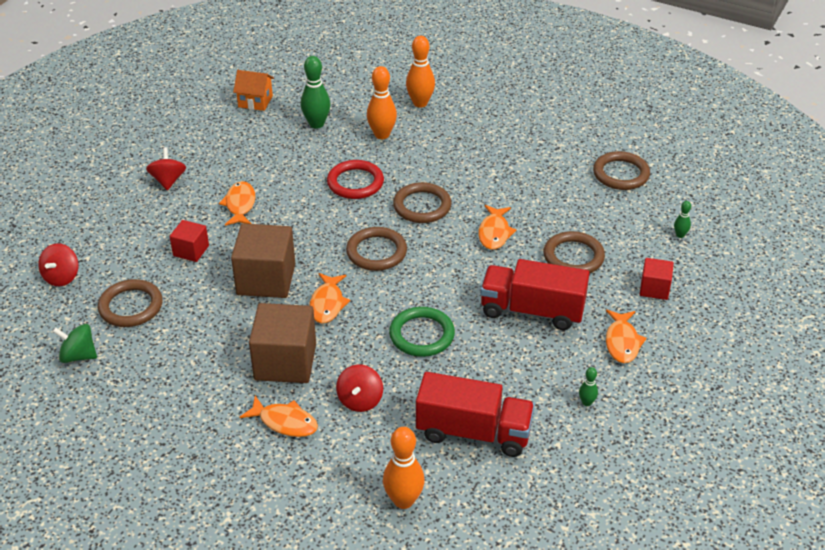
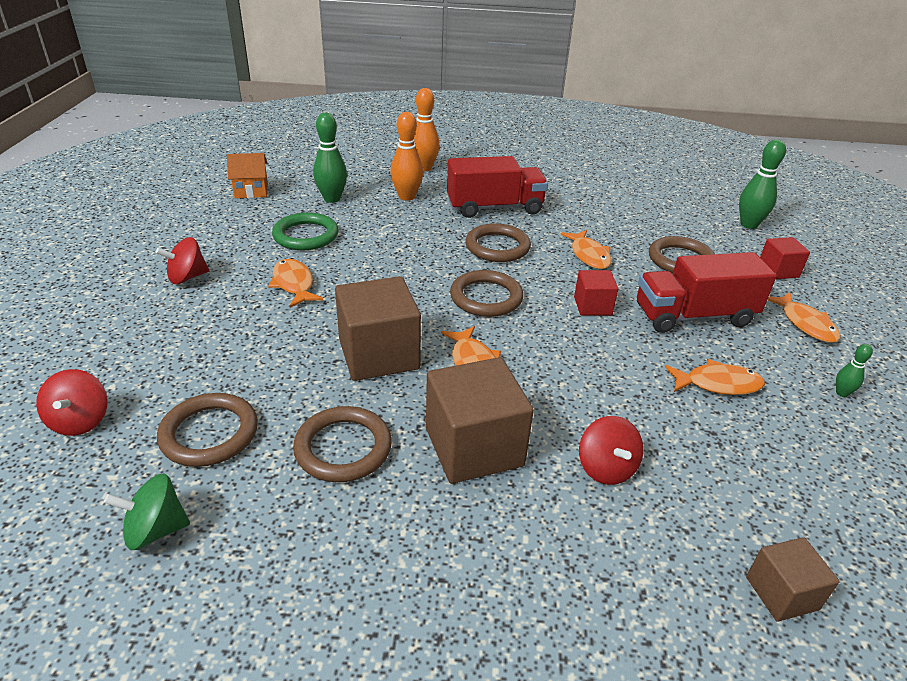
camera: 25 degrees left, 5 degrees down
red spinning top [146,147,186,191] -> red spinning top turned 90 degrees counterclockwise [156,237,209,284]
red cube [170,220,209,262] -> red cube moved to [574,270,618,315]
orange fish [239,396,318,437] -> orange fish moved to [665,359,765,395]
red ring [327,160,384,199] -> none
orange bowling pin [383,427,425,509] -> brown cube [746,537,840,622]
green ring [389,307,455,357] -> green ring moved to [272,212,339,250]
red truck [416,372,535,457] -> red truck moved to [447,156,548,218]
brown ring [593,151,650,190] -> brown ring moved to [293,406,392,482]
green bowling pin [674,201,691,238] -> green bowling pin [739,139,786,229], size x2.01

